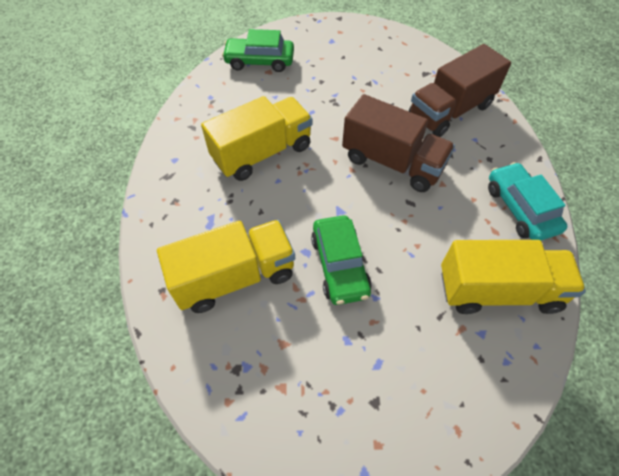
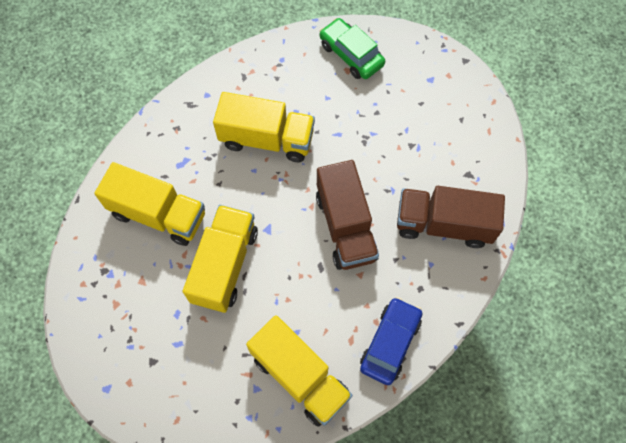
camera: 45 degrees right, 10 degrees up
green car [311,215,372,305] -> yellow truck [183,205,258,313]
turquoise car [488,162,567,241] -> blue car [360,297,422,385]

